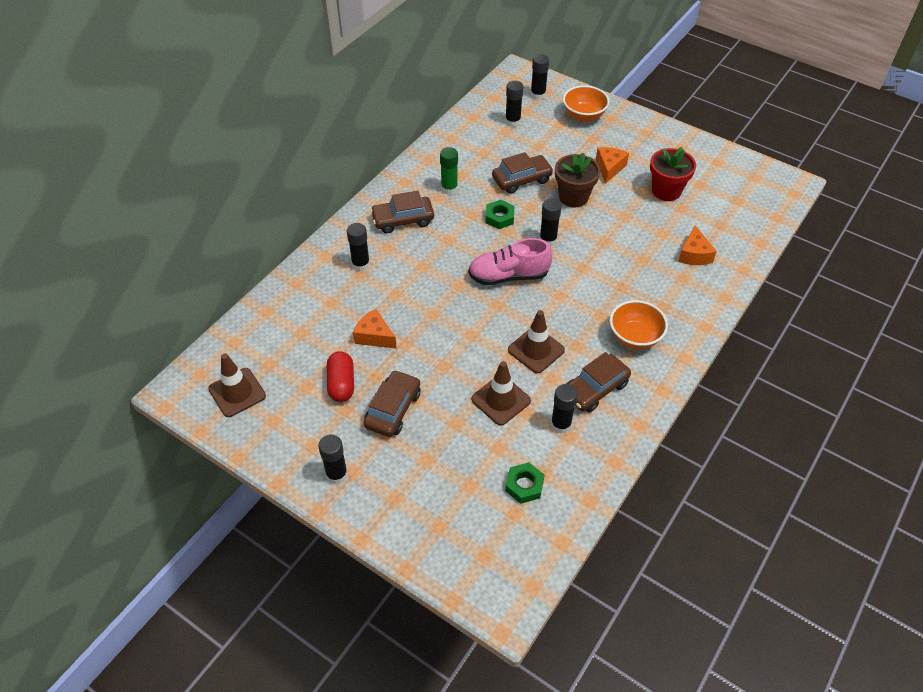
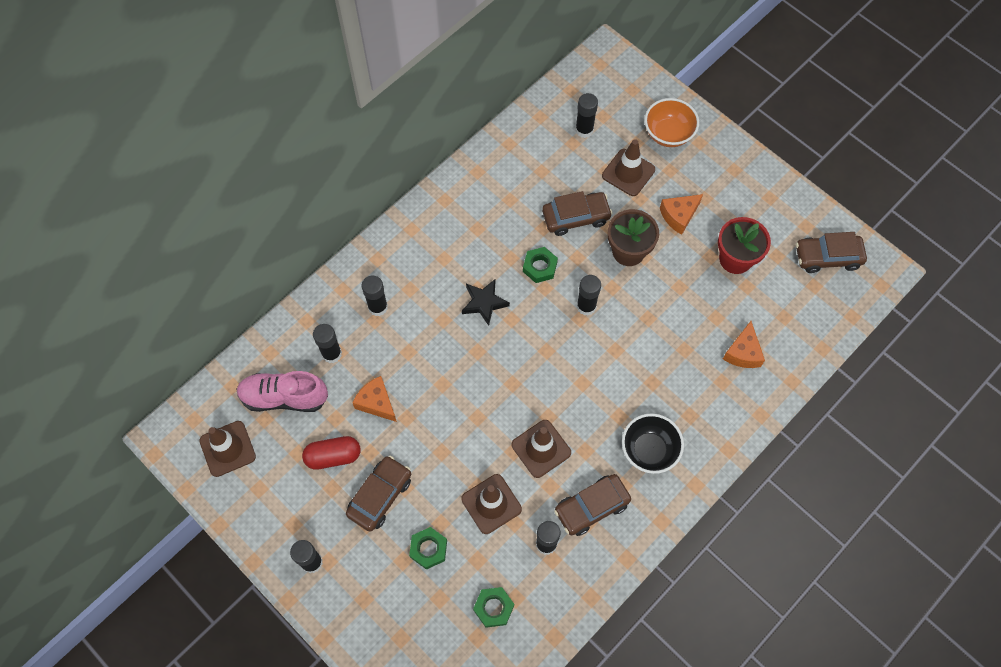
camera: 10 degrees right, 15 degrees up
red capsule [327,351,354,402] -> red capsule turned 75 degrees clockwise [302,436,361,470]
brown car [370,191,434,233] -> brown car moved to [796,232,867,273]
green glue stick [440,147,458,195] -> none
pink shoe [468,238,552,285] -> pink shoe moved to [236,371,328,412]
black glue stick [530,54,549,100] -> black glue stick moved to [313,324,342,363]
orange cheese [596,147,629,184] -> orange cheese turned 150 degrees counterclockwise [660,194,703,235]
orange bowl [610,300,668,349] -> black bowl [622,414,684,474]
none -> green nut [409,527,447,570]
none -> black star [462,279,510,326]
none -> brown traffic cone [602,139,655,196]

